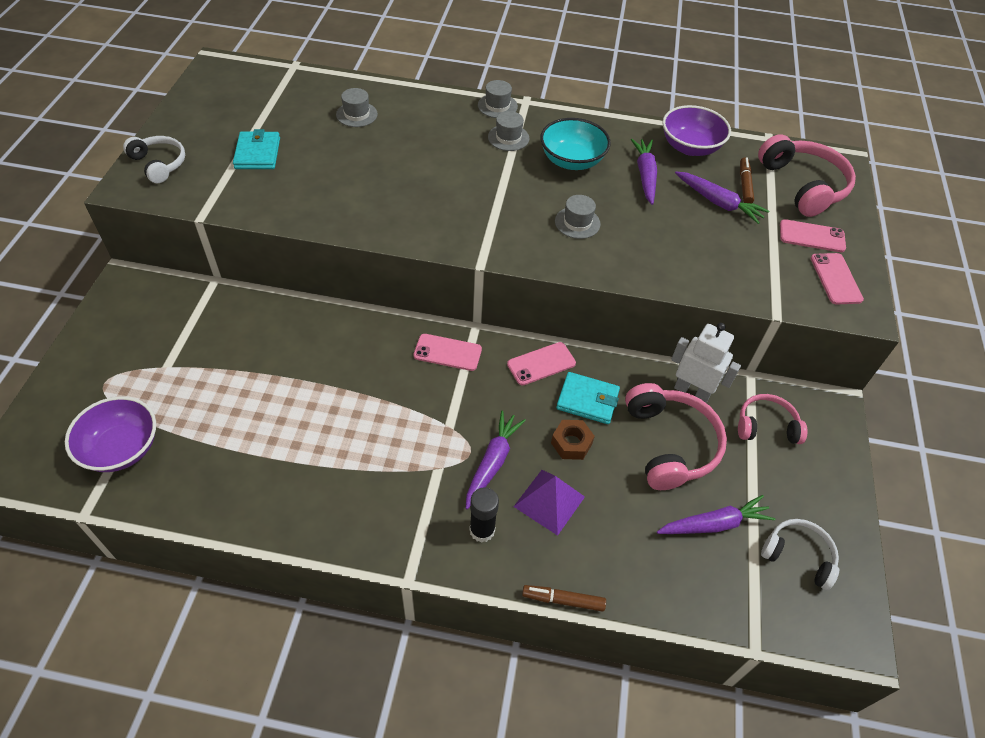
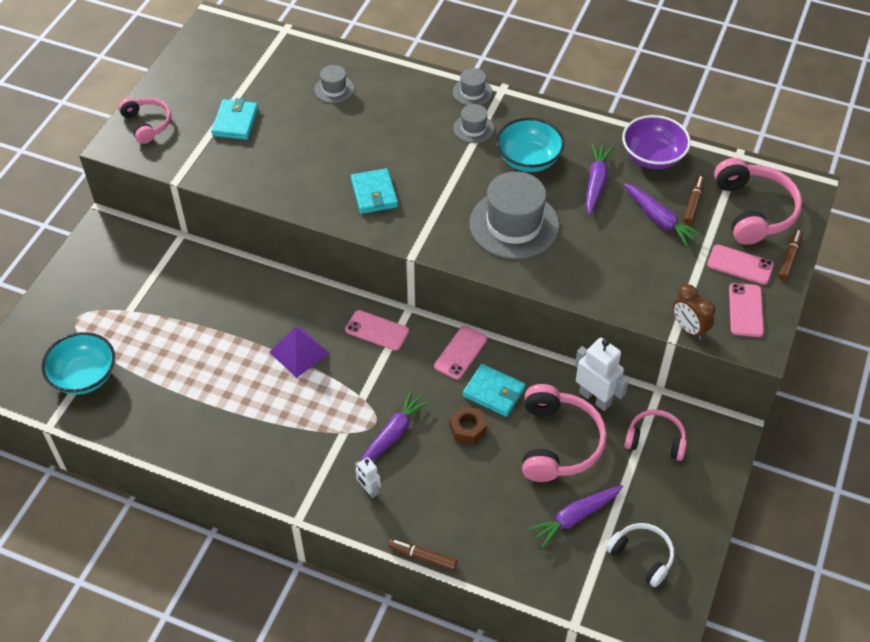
camera: 15 degrees right, 0 degrees up
purple bowl [65,396,156,472] -> turquoise bowl [42,332,115,395]
white headphones [123,136,185,183] -> pink headphones [118,98,171,144]
black glue stick [469,487,499,543] -> white robot [355,457,381,498]
pink phone [507,342,576,386] -> pink phone turned 45 degrees counterclockwise [434,326,487,380]
purple pyramid [514,470,585,536] -> purple pyramid moved to [269,327,330,378]
grey hat [555,195,601,239] -> grey hat [469,172,559,259], size x2.07
purple carrot [657,495,775,534] -> purple carrot turned 150 degrees clockwise [528,485,623,549]
none -> turquoise wallet [351,168,398,214]
none -> brown clock [673,284,715,340]
none -> brown marker [778,229,803,281]

